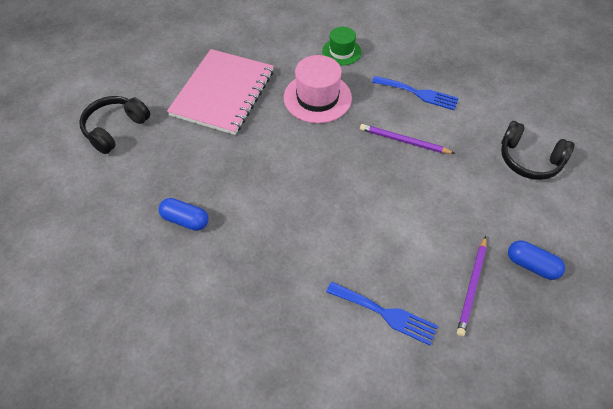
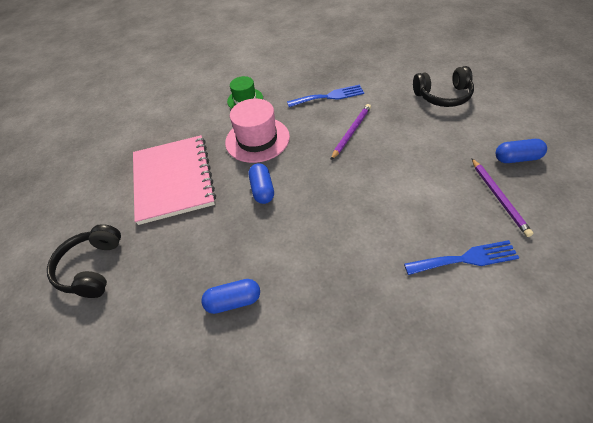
camera: 30 degrees left, 5 degrees down
purple pencil [360,124,455,154] -> purple pencil turned 135 degrees clockwise [331,104,371,160]
none -> blue capsule [249,163,274,204]

